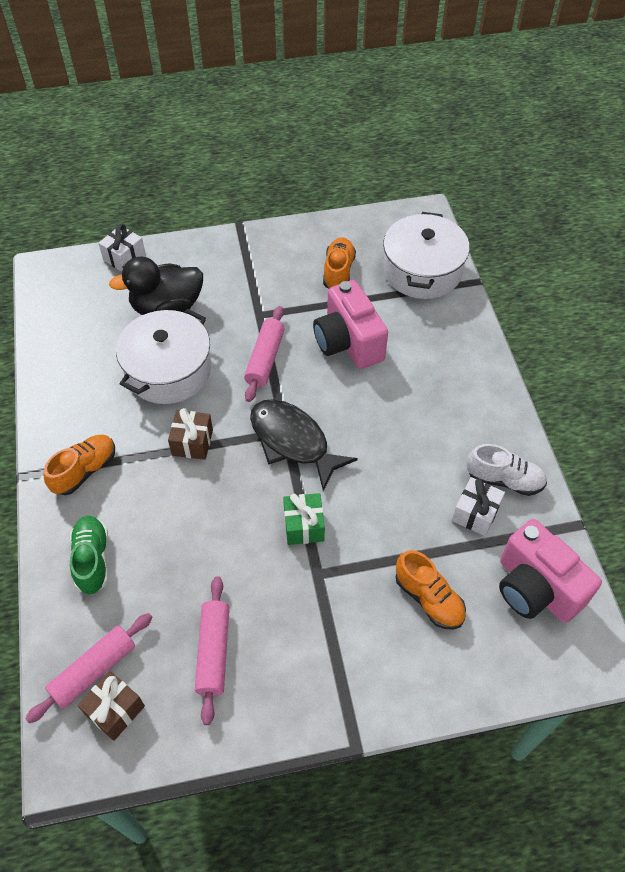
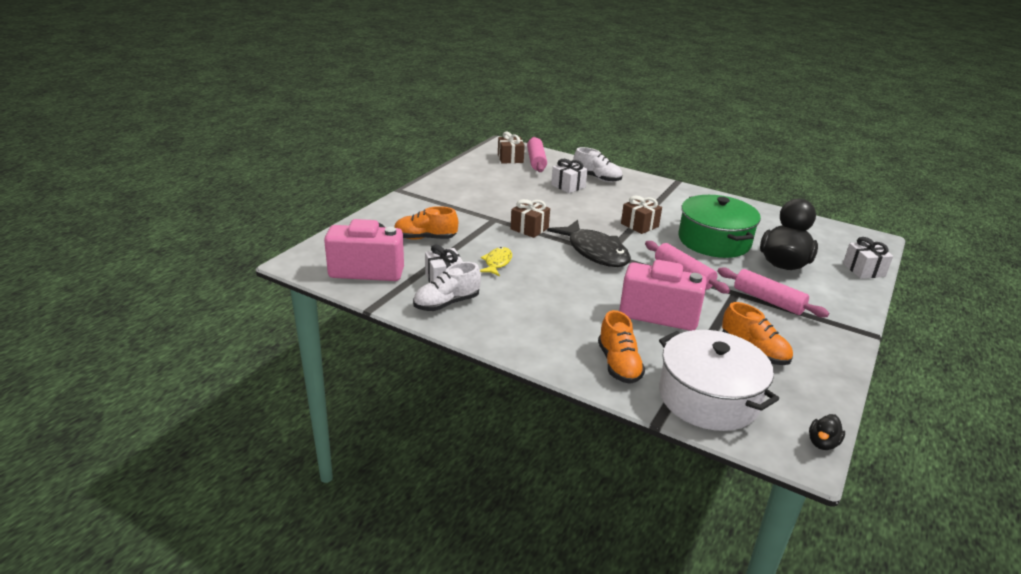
camera: 130 degrees right, 25 degrees down
orange shoe [44,435,115,495] -> orange shoe moved to [598,310,645,384]
green shoe [70,516,108,594] -> white shoe [573,147,622,182]
white pot [116,309,211,404] -> green pot [679,195,761,258]
pink rolling pin [195,576,229,725] -> pink rolling pin moved to [717,267,829,318]
black fish [250,399,358,491] -> black fish turned 60 degrees clockwise [547,220,631,267]
green gift [283,493,325,545] -> brown gift [511,199,550,238]
none -> yellow fish [480,247,512,276]
none -> white gift [551,159,588,193]
none -> black duck [809,414,845,450]

